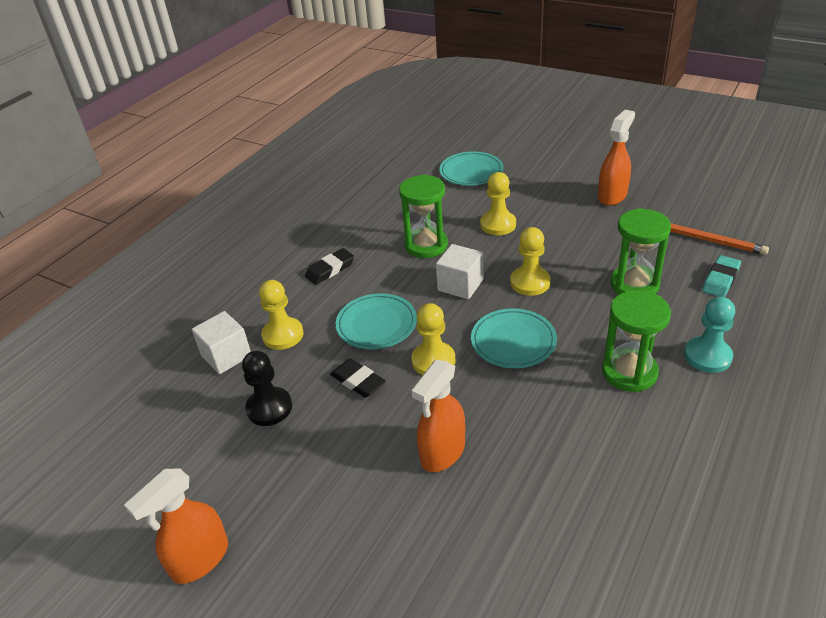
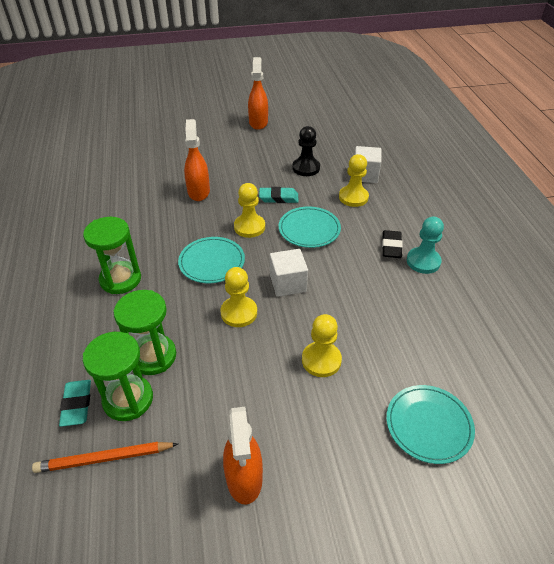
camera: 135 degrees right, 5 degrees up
black eraser [330,359,386,398] -> turquoise eraser [259,187,298,203]
green hourglass [399,174,448,258] -> green hourglass moved to [83,332,153,421]
turquoise pawn [684,297,735,373] -> turquoise pawn moved to [407,217,444,274]

